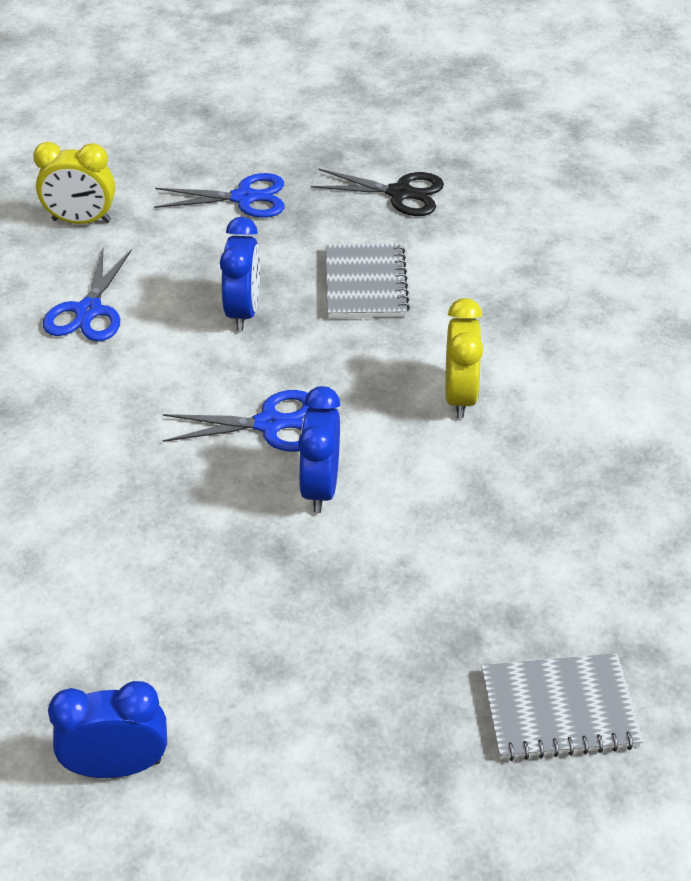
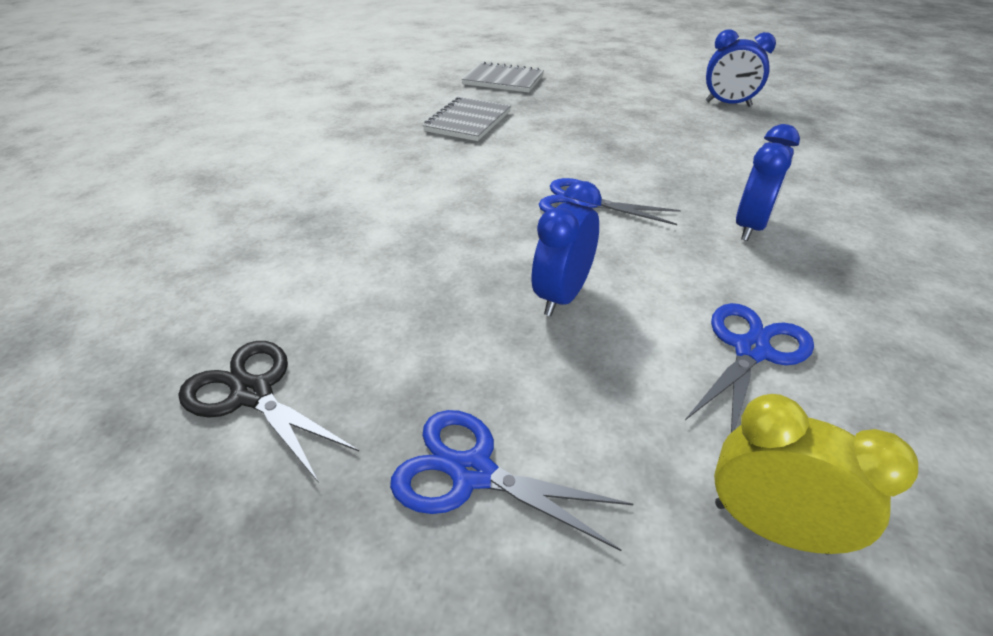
camera: 155 degrees left, 5 degrees down
blue clock [298,386,341,513] -> blue clock moved to [736,124,800,241]
grey notebook [326,243,410,318] -> grey notebook moved to [423,97,511,141]
yellow clock [445,298,483,418] -> none

